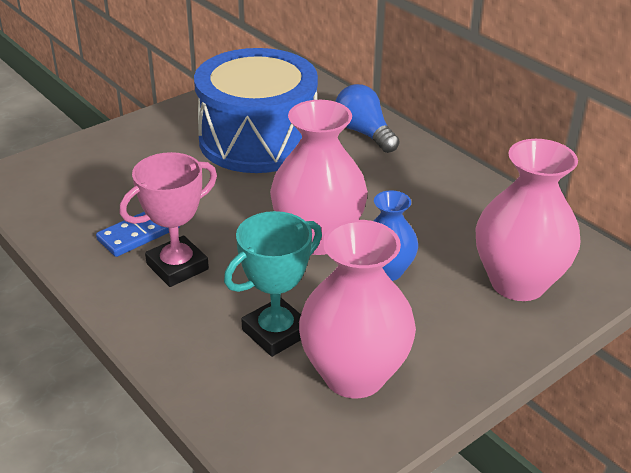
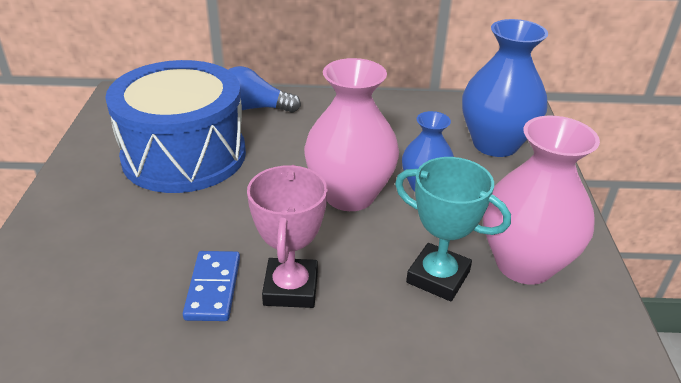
camera: 50 degrees left, 0 degrees up
turquoise trophy [224,211,322,357] -> turquoise trophy turned 60 degrees counterclockwise [395,157,511,301]
pink vase [476,139,581,301] -> blue vase [462,19,548,157]

